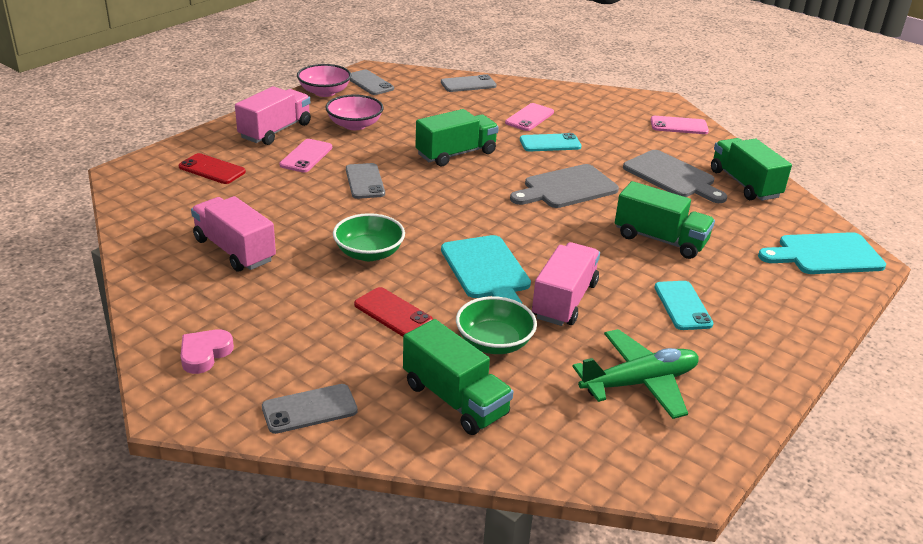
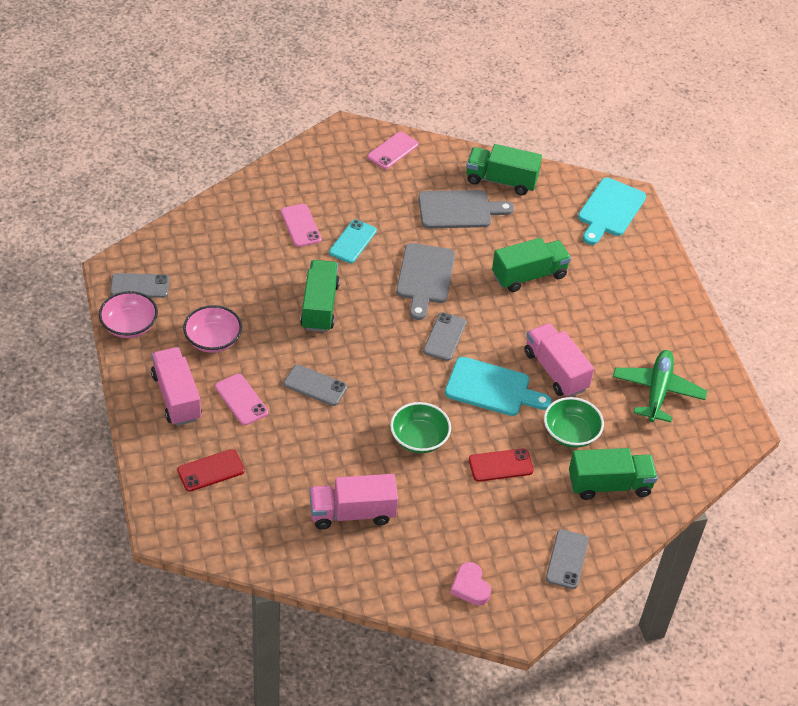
camera: 55 degrees left, 15 degrees up
grey phone [441,74,497,92] -> grey phone moved to [423,312,466,361]
turquoise phone [655,281,713,330] -> none

